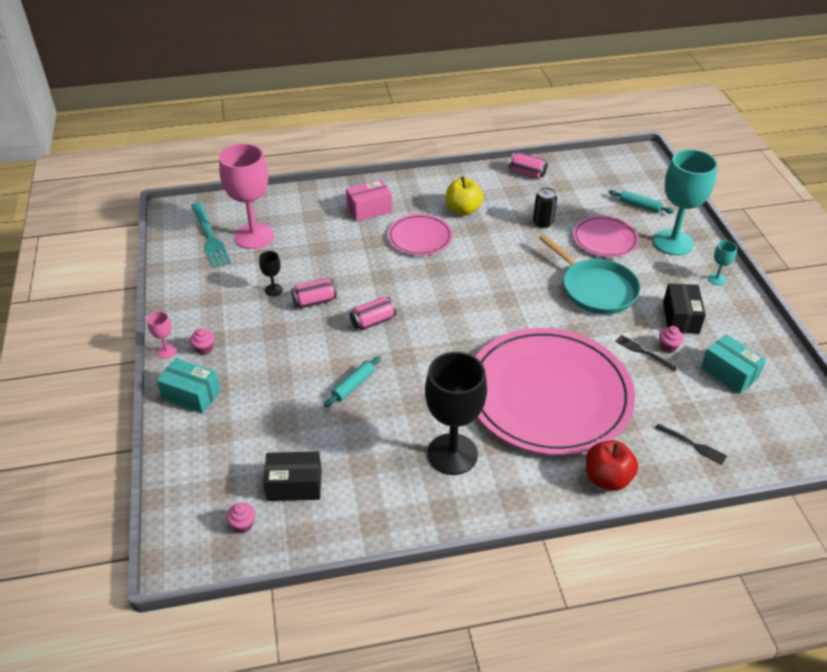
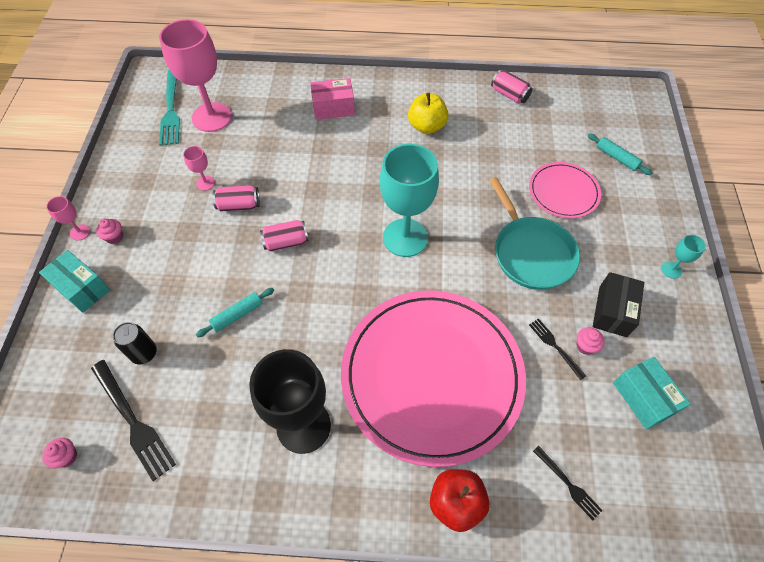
camera: 15 degrees right, 15 degrees up
black goblet [259,251,283,296] -> pink goblet [183,146,215,191]
black box [263,451,322,501] -> black fork [91,360,176,481]
pink plate [387,214,452,255] -> none
black can [533,187,557,228] -> black can moved to [113,322,157,365]
turquoise goblet [653,149,718,255] -> turquoise goblet moved to [380,144,439,257]

